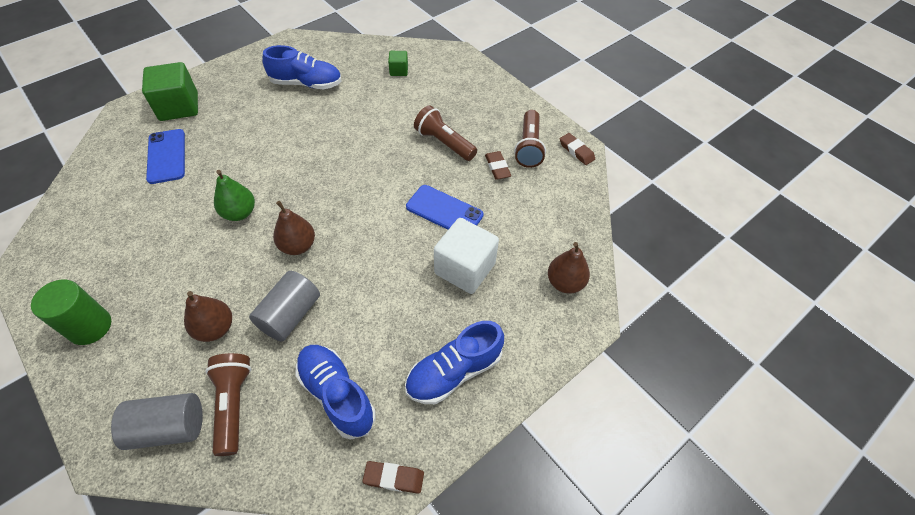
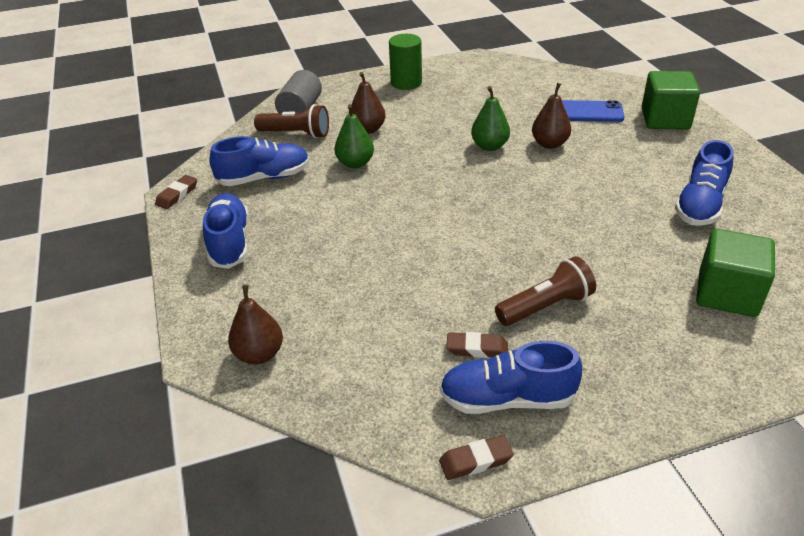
camera: 115 degrees right, 15 degrees down
grey cylinder [249,271,320,342] -> green pear [334,104,374,168]
brown pear [273,201,315,255] -> brown pear moved to [532,83,571,149]
green cube [388,51,408,76] -> green cube [696,229,775,317], size x1.99
blue phone [406,185,484,230] -> none
white cube [434,218,499,294] -> none
brown flashlight [514,110,546,168] -> blue shoe [440,341,582,414]

